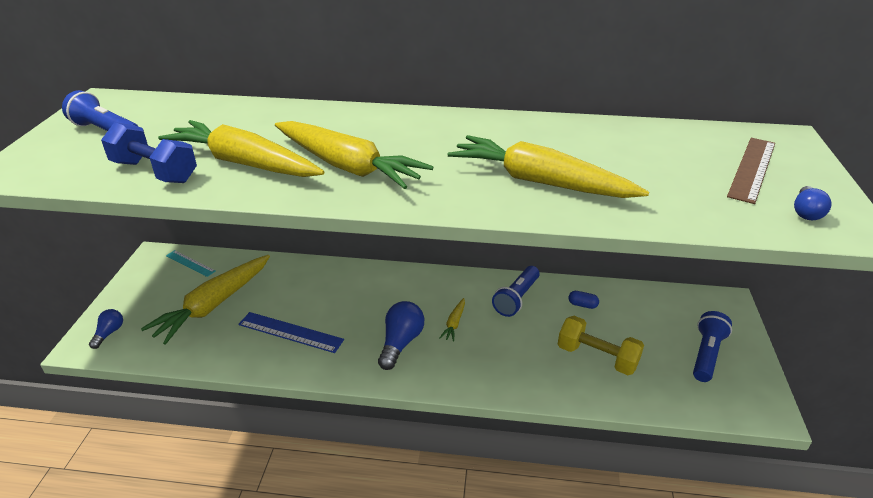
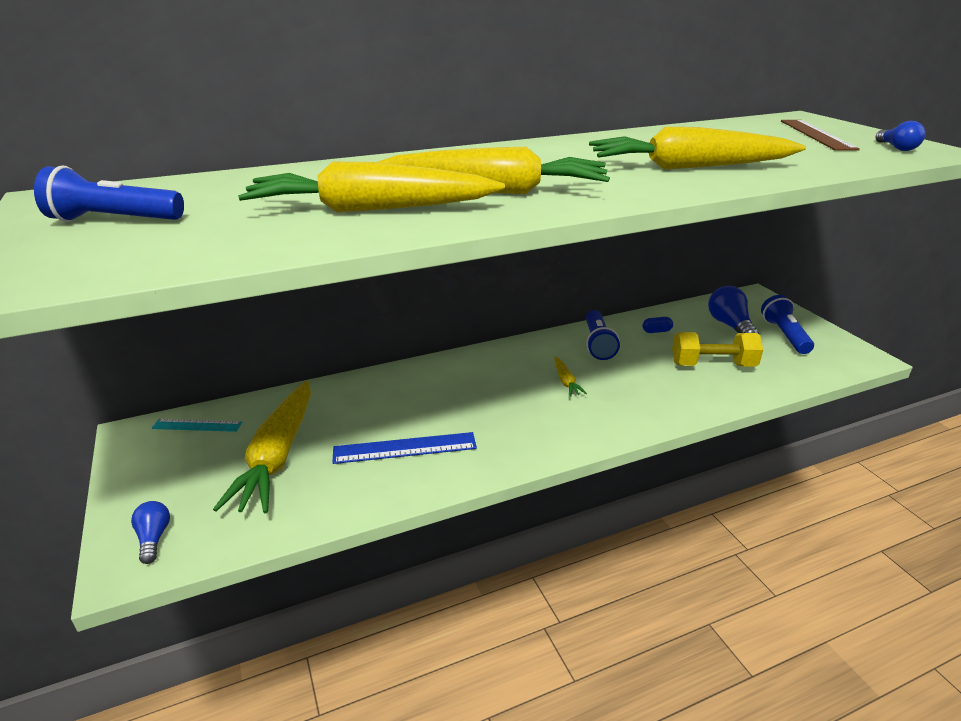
camera: 30 degrees left, 5 degrees down
blue dumbbell [101,122,197,183] -> none
blue light bulb [378,301,424,370] -> blue light bulb moved to [708,286,759,334]

